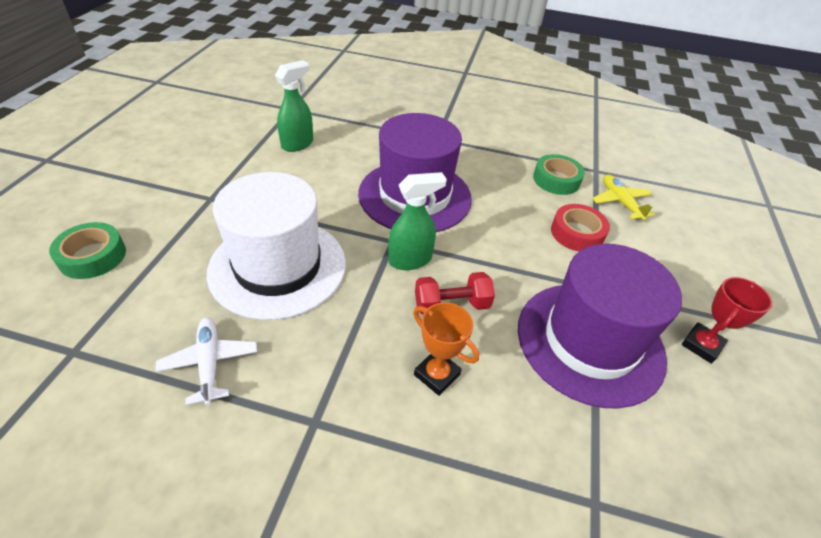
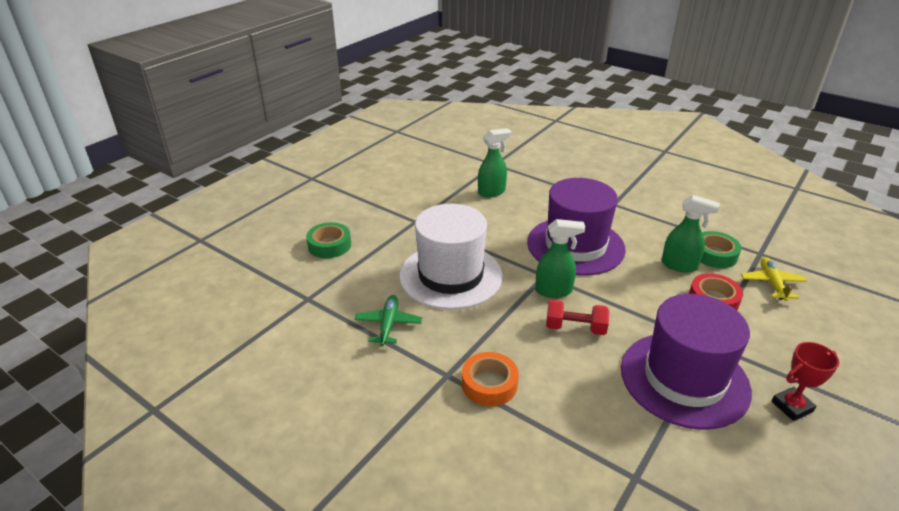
camera: 25 degrees right, 10 degrees down
white plane [155,318,257,405] -> green plane [355,295,422,346]
orange trophy [413,302,479,396] -> none
none -> orange tape [462,352,519,406]
none -> green spray bottle [662,195,720,273]

